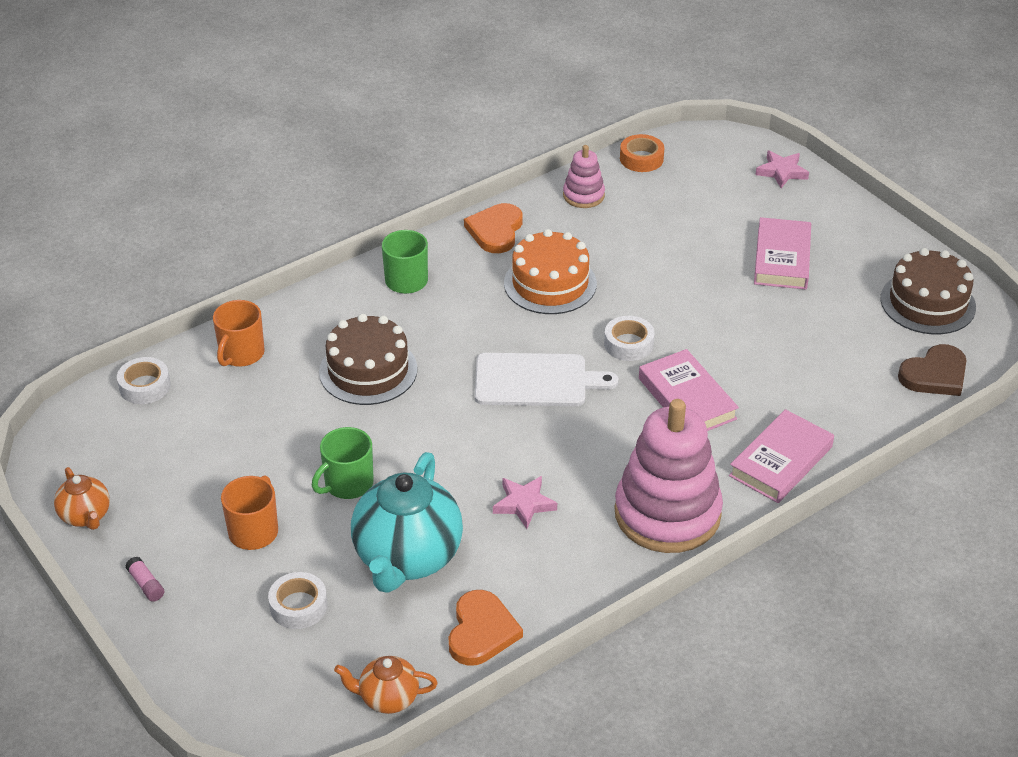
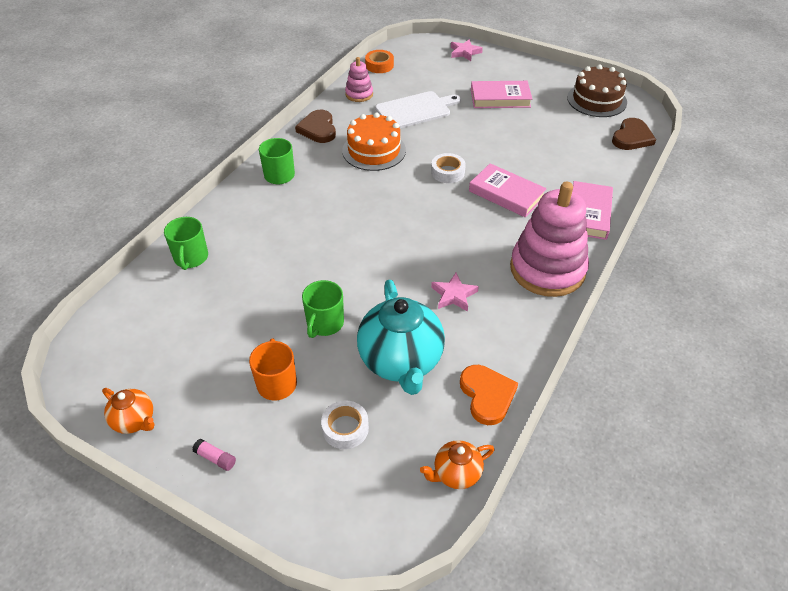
camera: 25 degrees left, 5 degrees up
white tape [117,357,171,404] -> none
orange mug [213,300,265,367] -> green mug [164,217,208,270]
brown cake [319,314,417,405] -> none
orange heart [464,203,522,253] -> brown heart [295,110,336,143]
white cutting board [475,353,619,406] -> white cutting board moved to [375,91,461,128]
pink book [754,217,811,290] -> pink book turned 75 degrees counterclockwise [471,81,532,108]

